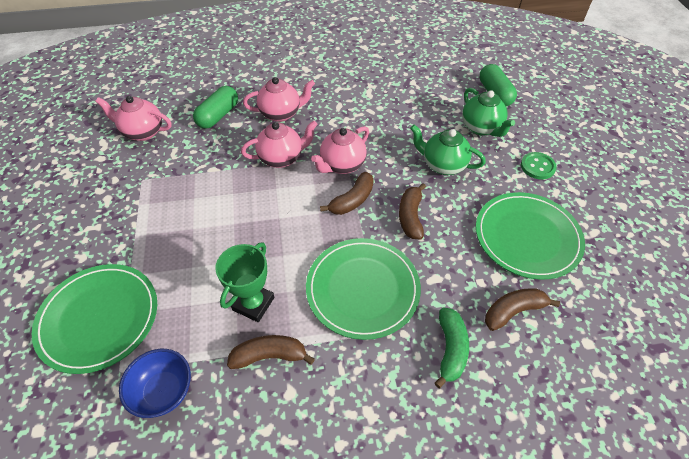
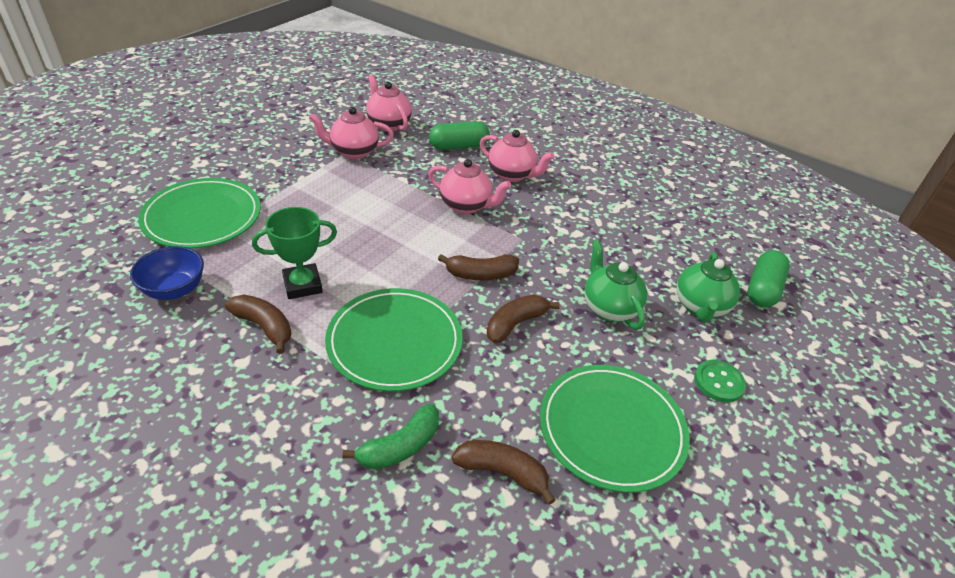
camera: 40 degrees right, 10 degrees down
pink teapot [311,126,369,174] -> pink teapot moved to [309,107,394,159]

